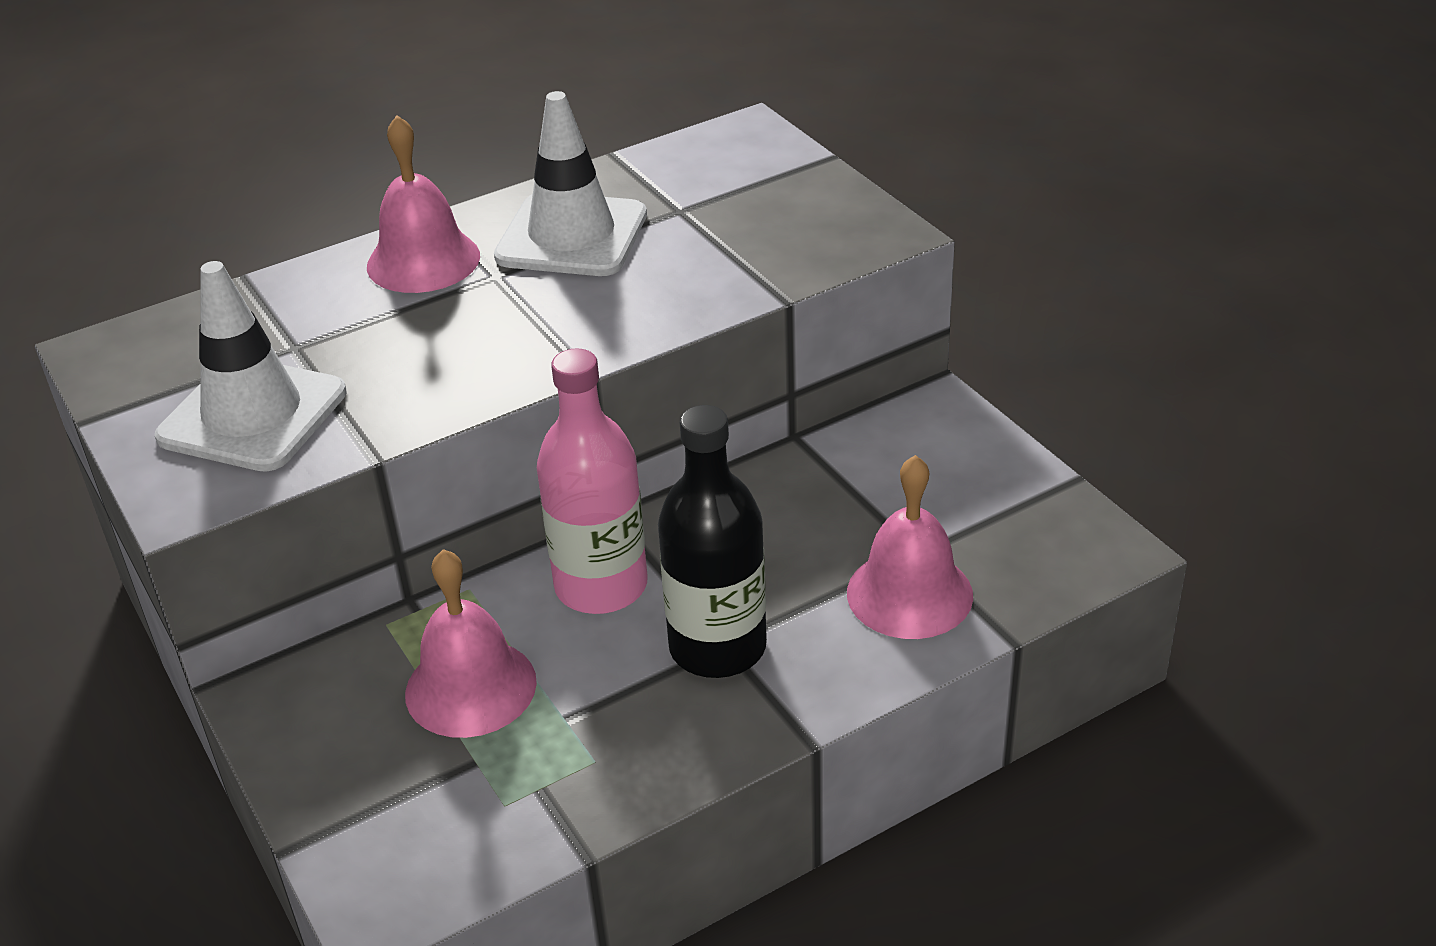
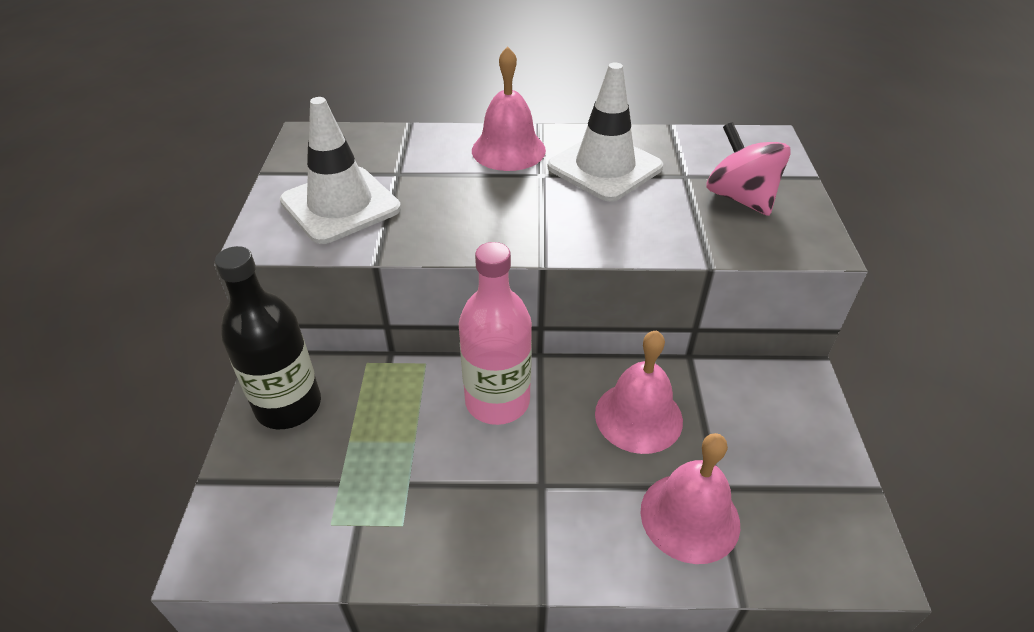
camera: 30 degrees right, 5 degrees up
pink bell [405,549,537,738] -> pink bell moved to [595,330,683,454]
black bottle [658,405,767,678] -> black bottle moved to [215,246,321,429]
none -> pink spinning top [706,122,791,216]

